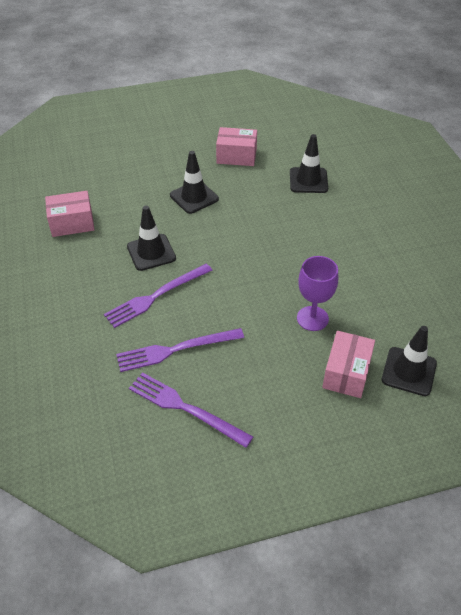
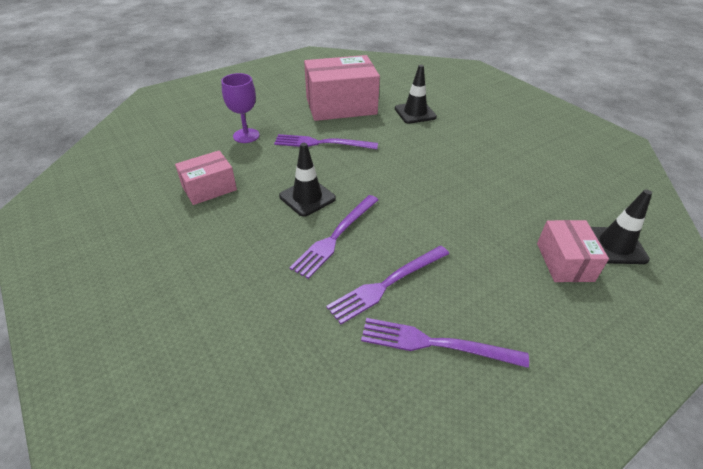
camera: 20 degrees left, 5 degrees down
black traffic cone [170,151,219,214] -> purple fork [274,134,378,149]
pink box [216,127,257,166] -> pink box [304,55,380,121], size x1.80
purple goblet [297,256,338,331] -> purple goblet moved to [221,73,260,143]

